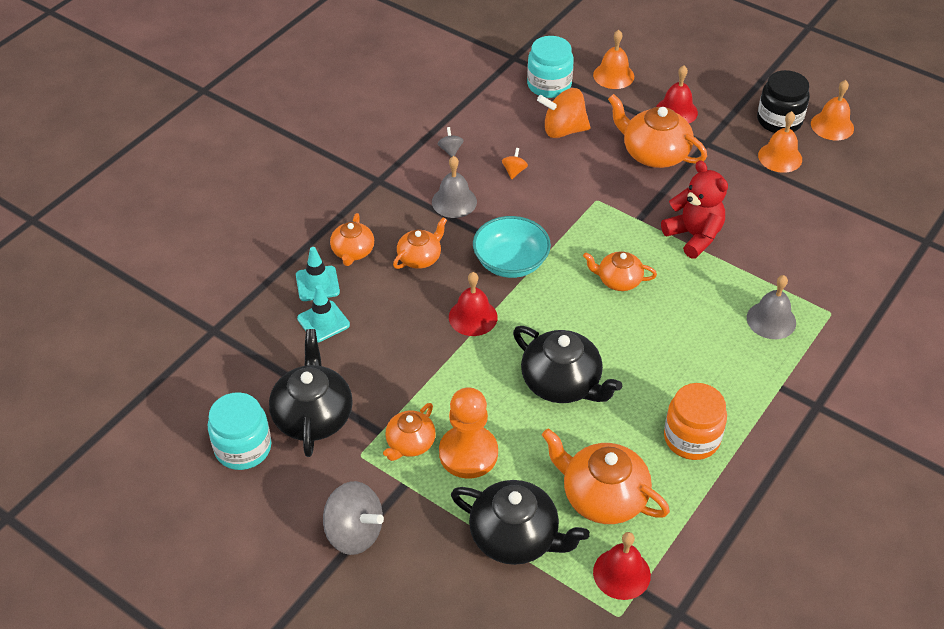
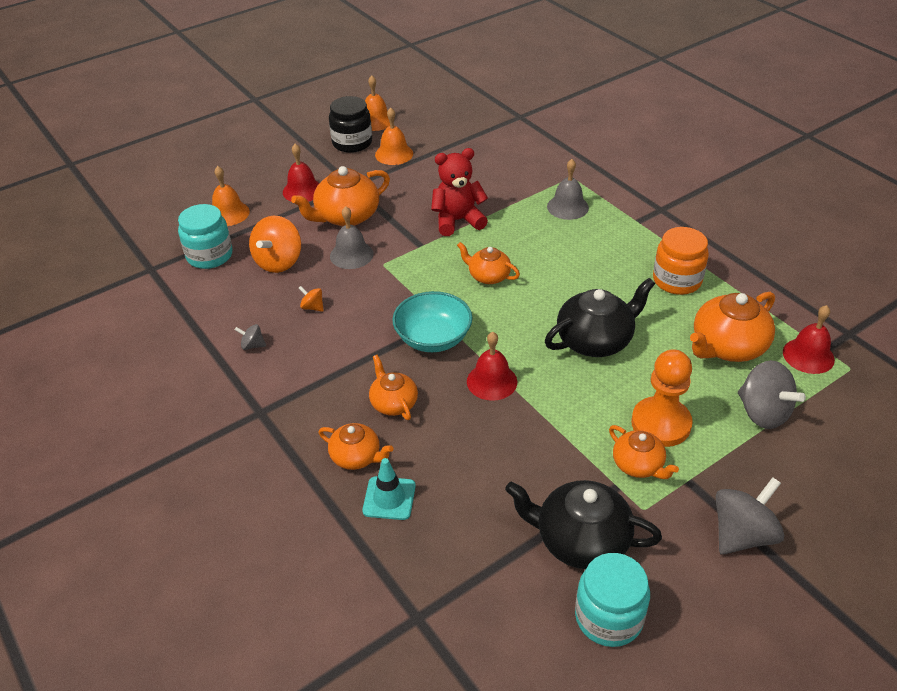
camera: 70 degrees left, 5 degrees down
turquoise traffic cone [297,285,350,342] -> none
grey bell [432,156,477,218] -> grey bell moved to [330,206,374,269]
black teapot [451,480,590,565] -> grey spinning top [738,360,806,429]
orange teapot [583,251,657,291] -> orange teapot turned 90 degrees clockwise [457,242,520,284]

